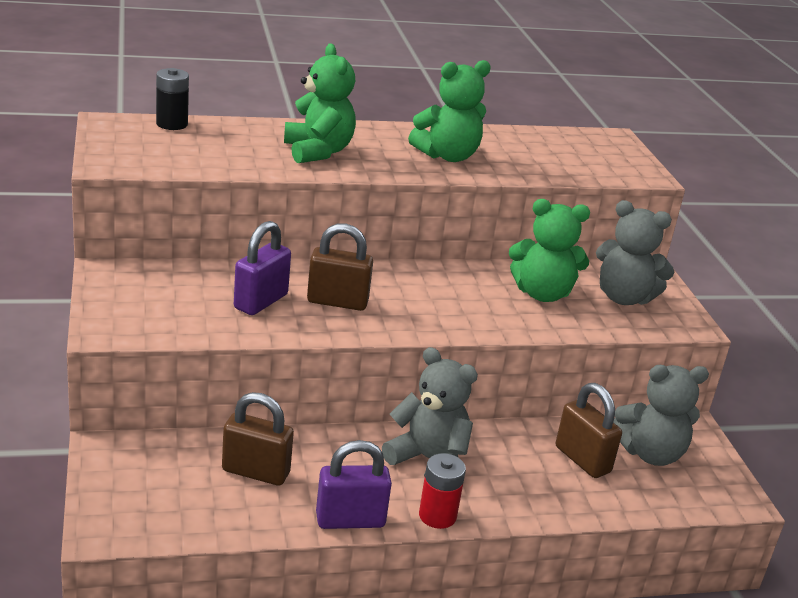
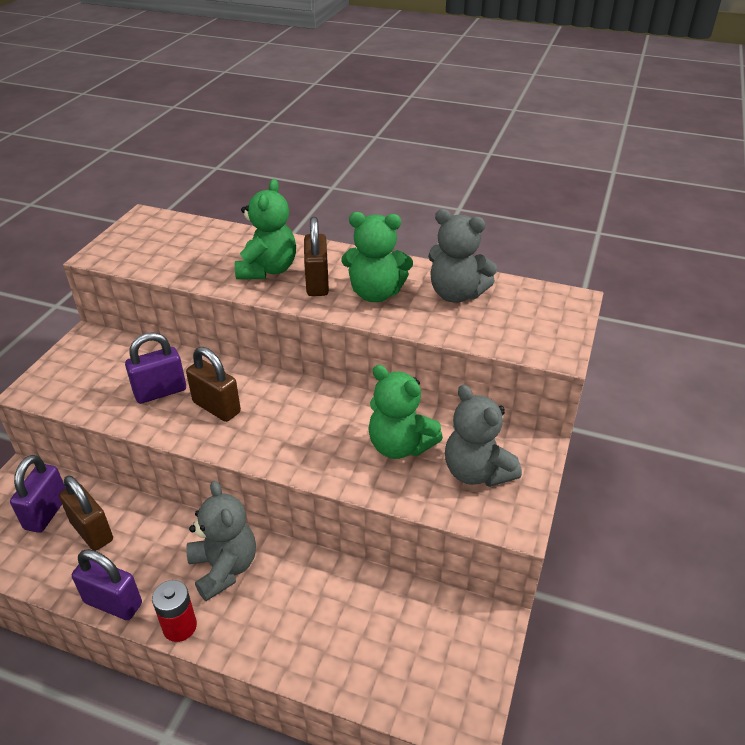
camera: 35 degrees right, 10 degrees up
black battery [156,68,189,130] -> none
brown padlock [556,383,622,478] -> brown padlock moved to [304,217,329,296]
grey teddy bear [613,365,709,466] -> grey teddy bear moved to [428,209,498,302]
none -> purple padlock [10,455,66,533]

